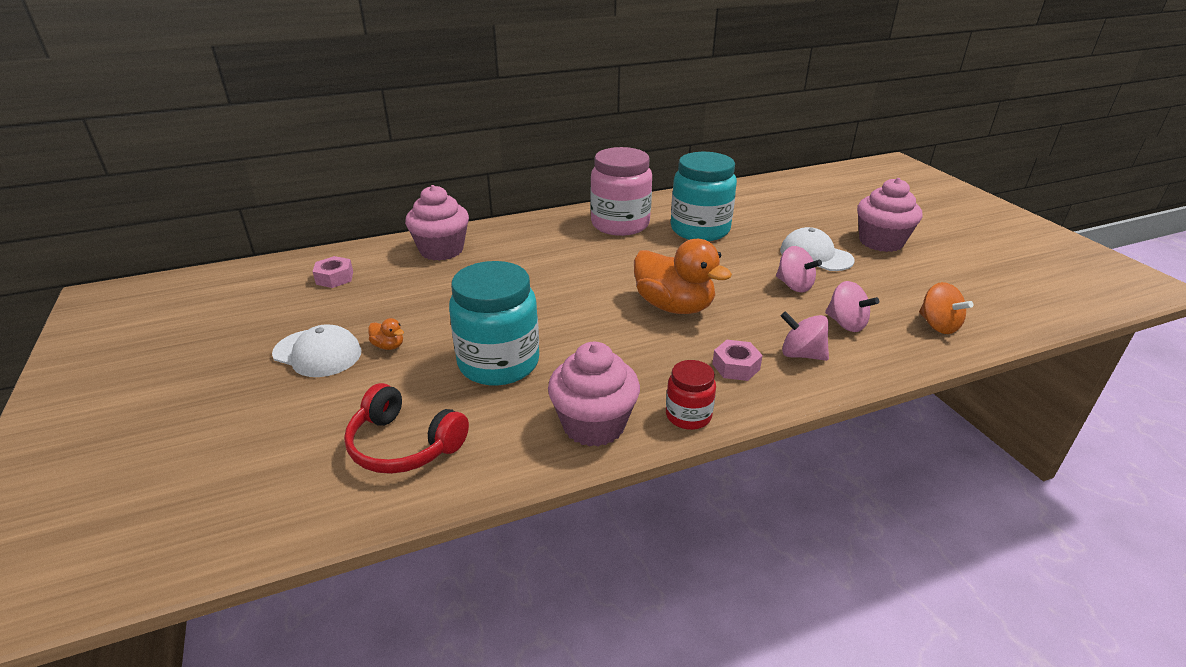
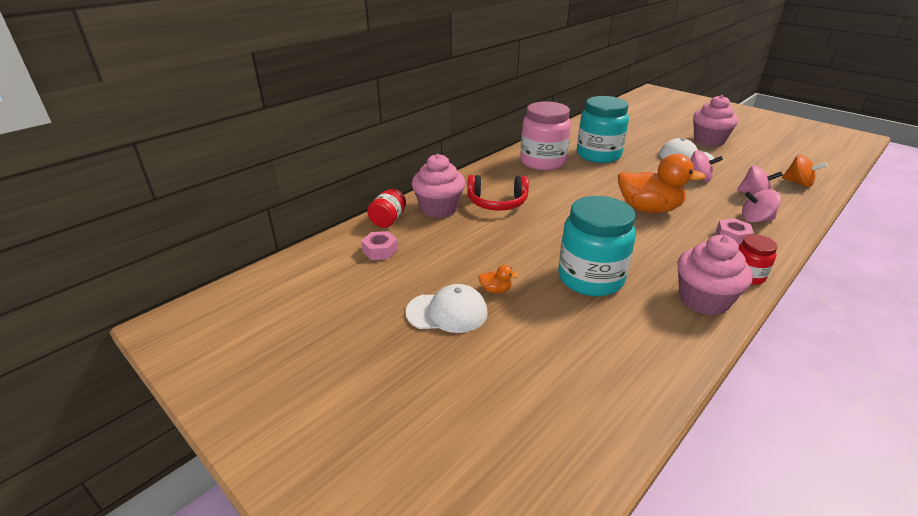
camera: 25 degrees left, 0 degrees up
red headphones [344,383,469,474] -> red headphones moved to [467,175,529,211]
none -> red jar [367,189,406,228]

